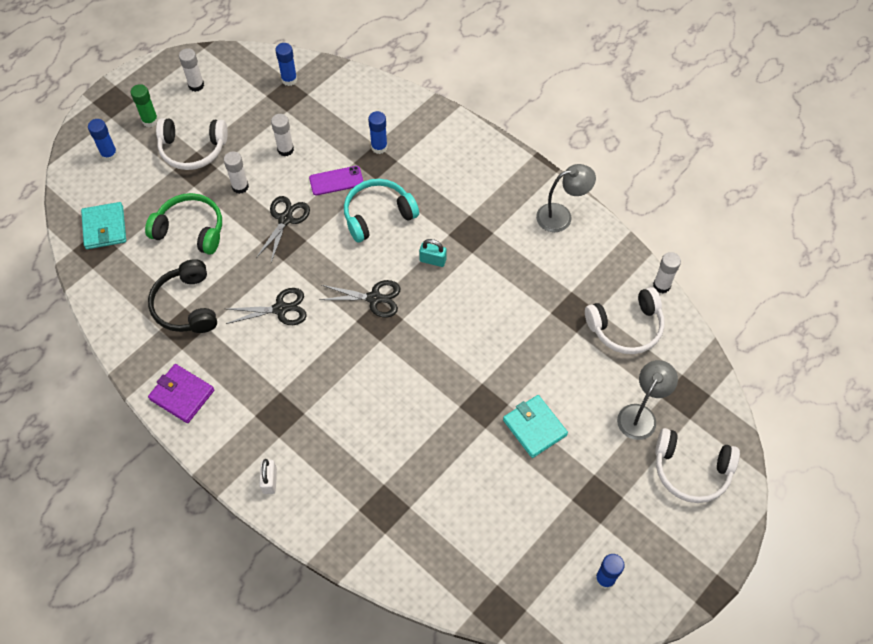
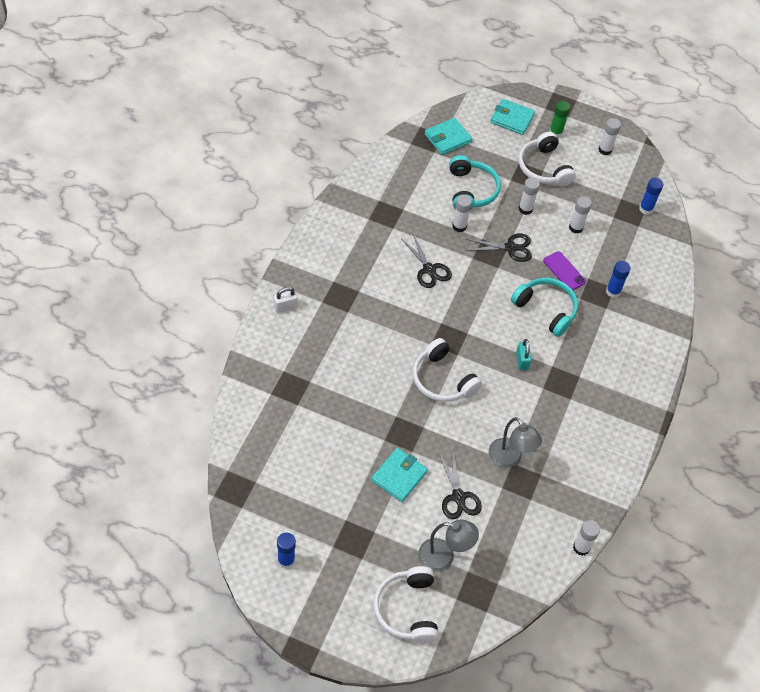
camera: 65 degrees right, 5 degrees down
blue glue stick [88,119,118,161] -> turquoise wallet [490,99,535,135]
green headphones [145,193,222,255] -> turquoise headphones [449,155,501,210]
black headphones [148,259,217,333] -> none
purple wallet [148,364,214,423] -> none
black scissors [319,280,401,318] -> black scissors moved to [438,451,482,519]
grey lamp [536,164,596,232] -> grey lamp moved to [489,417,542,468]
white headphones [585,287,665,354] -> white headphones moved to [413,338,482,402]
none -> white glue stick [452,195,472,232]

